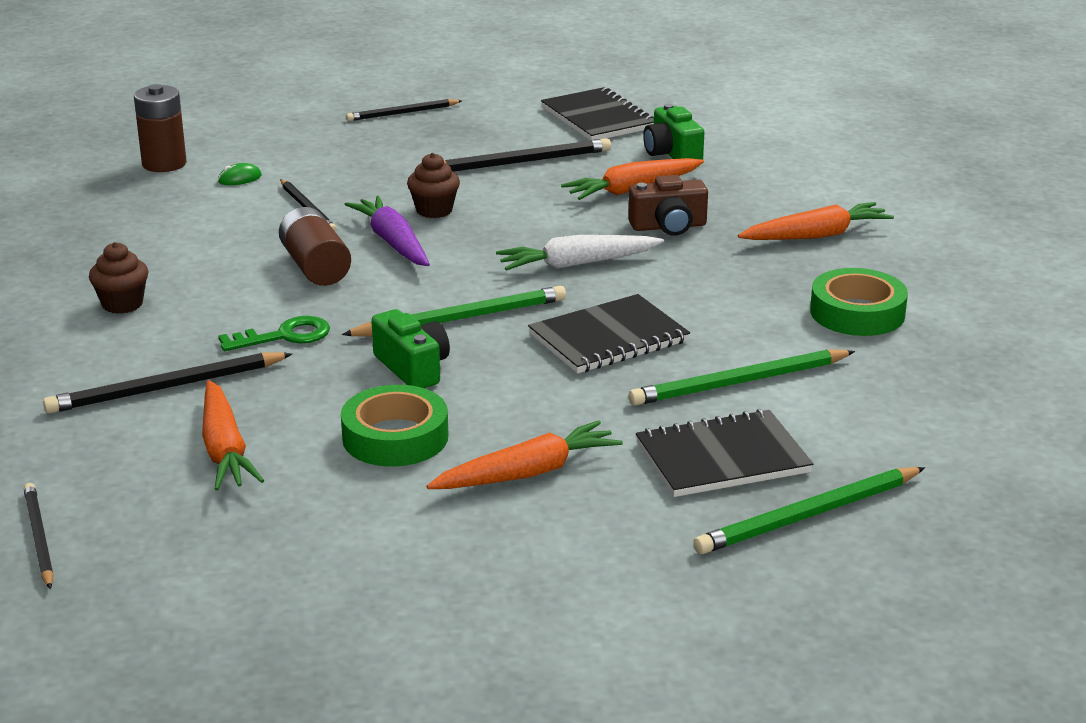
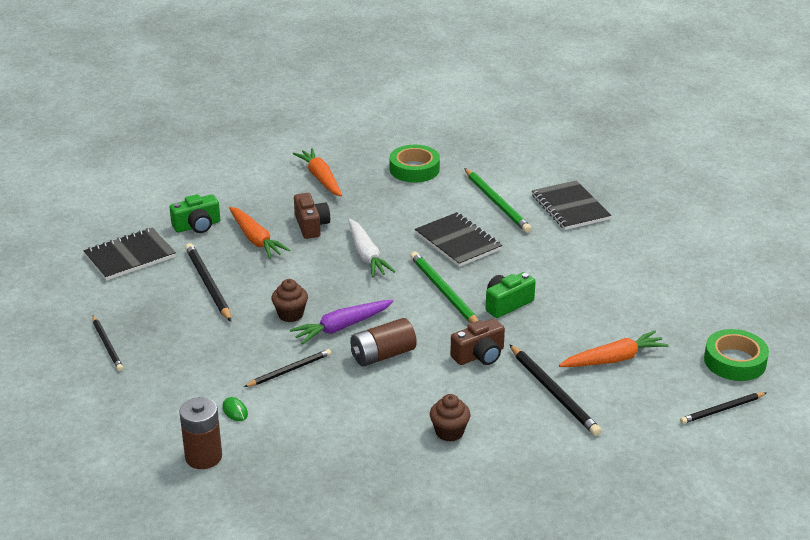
camera: 95 degrees left, 5 degrees up
green key [218,316,330,351] -> brown camera [450,318,505,365]
green tape [341,385,448,466] -> green tape moved to [704,329,769,381]
orange carrot [426,421,623,489] -> none
green pencil [693,467,925,554] -> none

